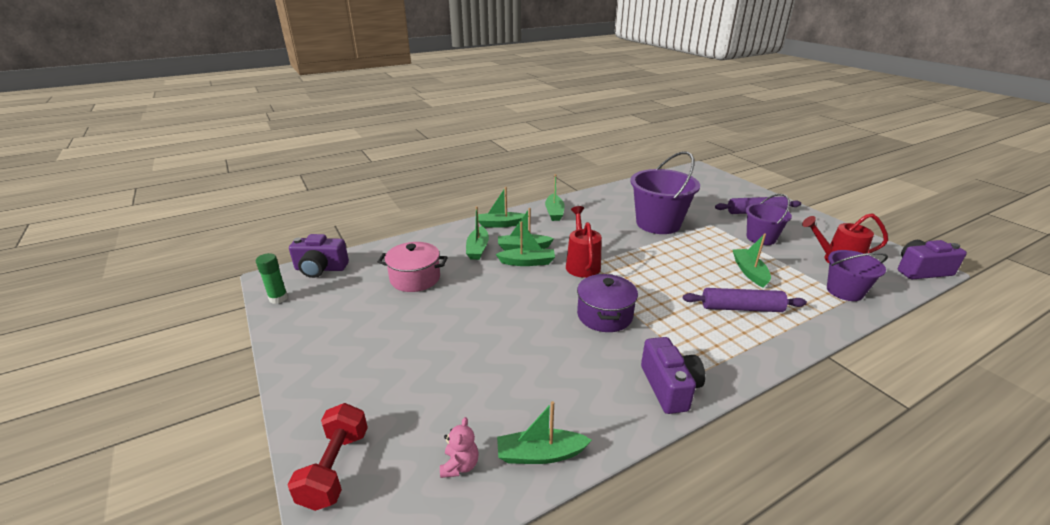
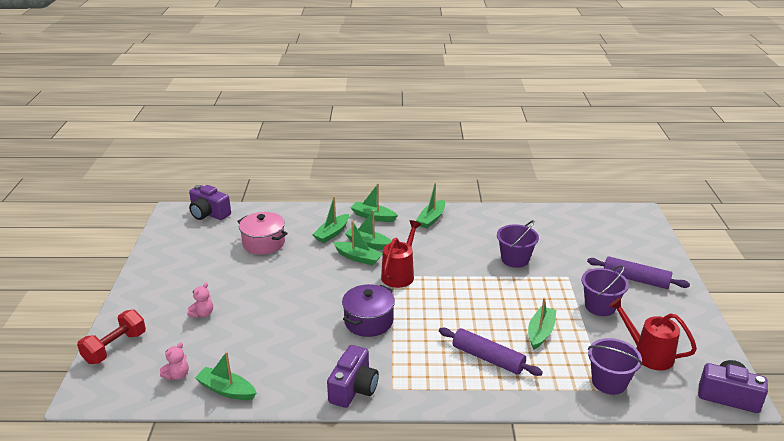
camera: 30 degrees right, 0 degrees up
green glue stick [256,253,288,304] -> none
purple bucket [630,151,700,234] -> purple bucket [497,220,539,268], size x0.61
none -> pink teddy bear [187,283,213,318]

